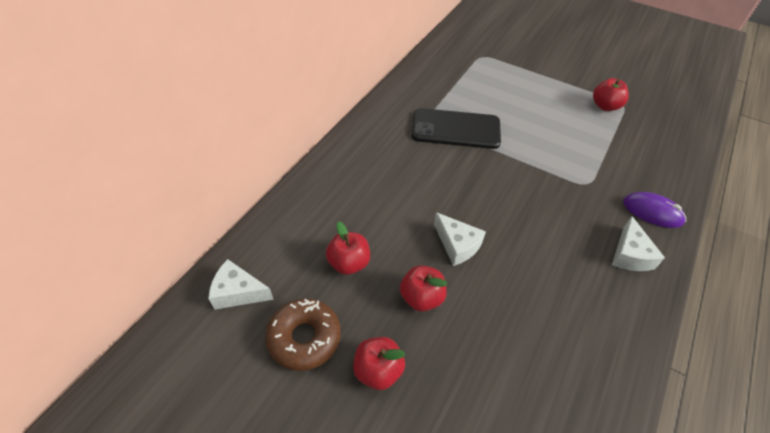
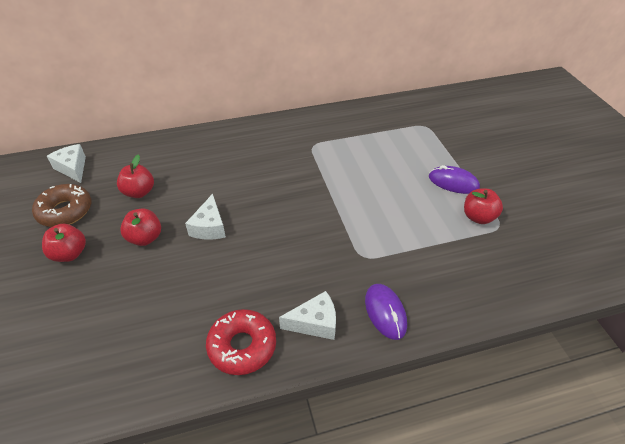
camera: 45 degrees right, 5 degrees down
black phone [411,108,501,149] -> none
white cheese [612,216,665,271] -> white cheese turned 150 degrees counterclockwise [279,291,336,340]
none -> red donut [206,309,276,375]
none -> purple mouse [429,165,480,194]

